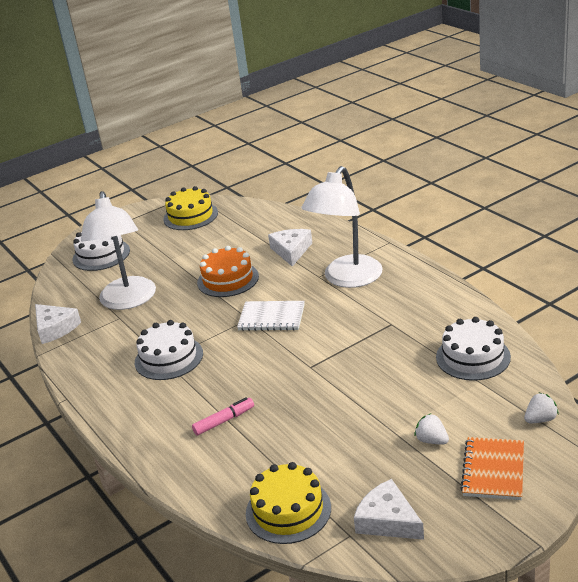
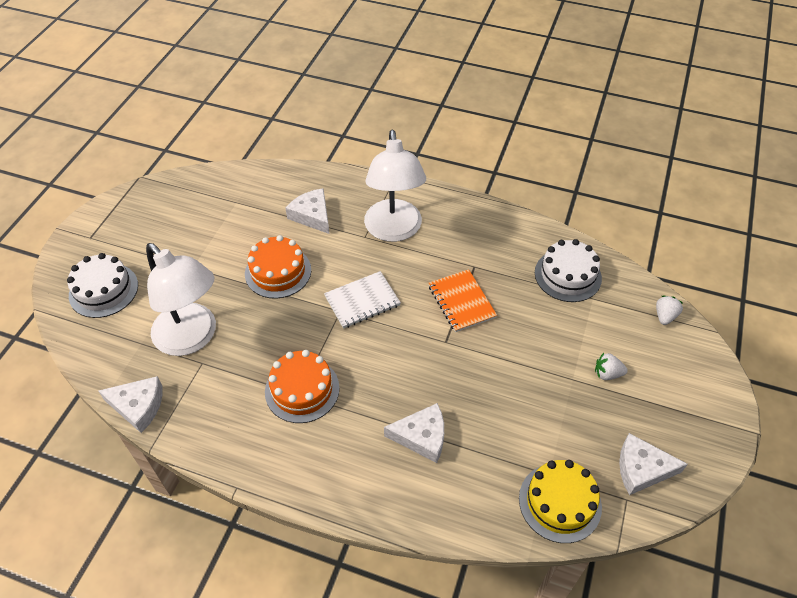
camera: 40 degrees left, 20 degrees up
white cake [135,320,203,380] -> orange cake [265,350,339,423]
yellow cake [163,186,218,230] -> none
pink marker [192,397,254,435] -> white cheese [384,403,444,463]
orange notebook [460,437,524,500] -> orange notebook moved to [429,269,497,332]

